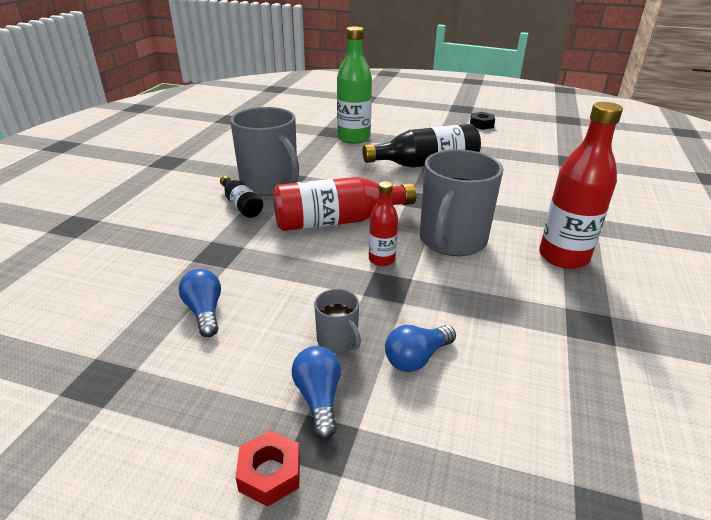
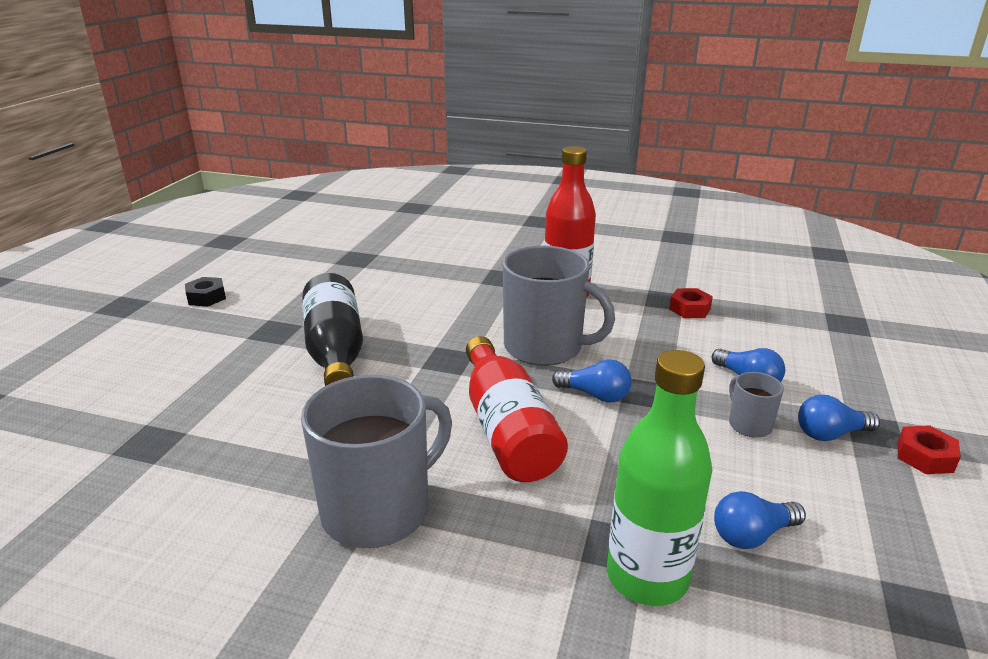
camera: 90 degrees left, 5 degrees down
black bottle [220,176,263,218] -> none
grey mug [314,289,361,353] -> grey mug turned 75 degrees counterclockwise [729,372,784,438]
green bottle [337,27,372,144] -> green bottle moved to [607,350,712,606]
red bottle [369,181,398,266] -> blue light bulb [552,359,632,402]
none -> red nut [669,288,713,318]

